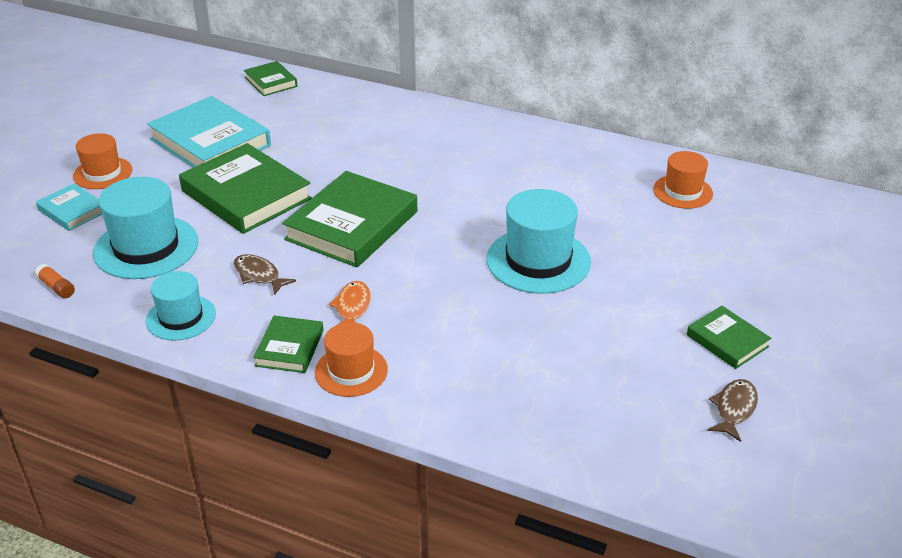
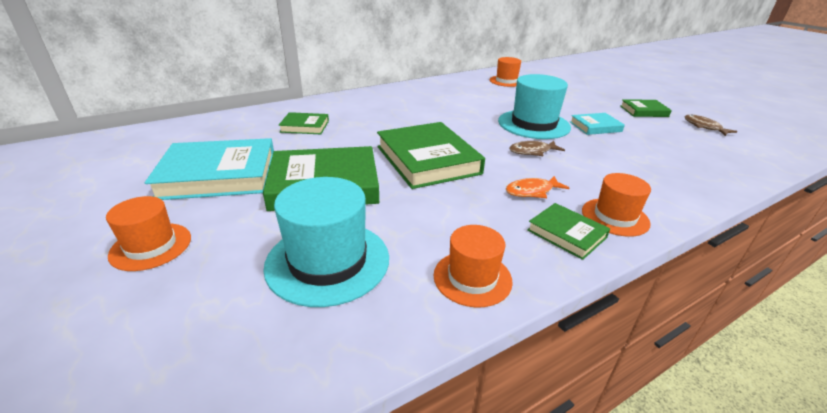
camera: 55 degrees left, 5 degrees down
orange glue stick [35,264,75,298] -> none
turquoise book [36,183,102,231] -> turquoise book moved to [570,113,625,135]
turquoise hat [146,271,216,341] -> orange hat [433,225,513,307]
brown fish [234,254,296,295] -> brown fish moved to [509,141,565,156]
green book [244,61,297,96] -> green book moved to [279,112,329,134]
orange fish [329,281,371,324] -> orange fish turned 60 degrees counterclockwise [506,176,569,198]

